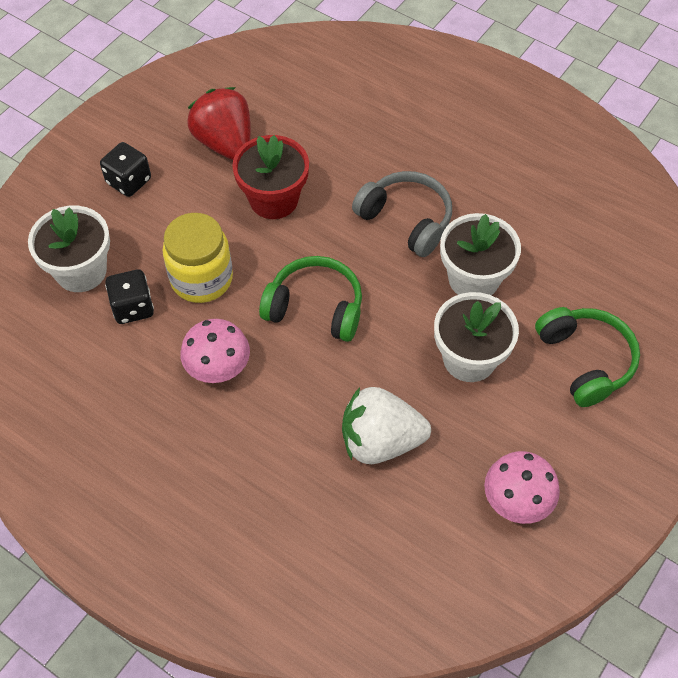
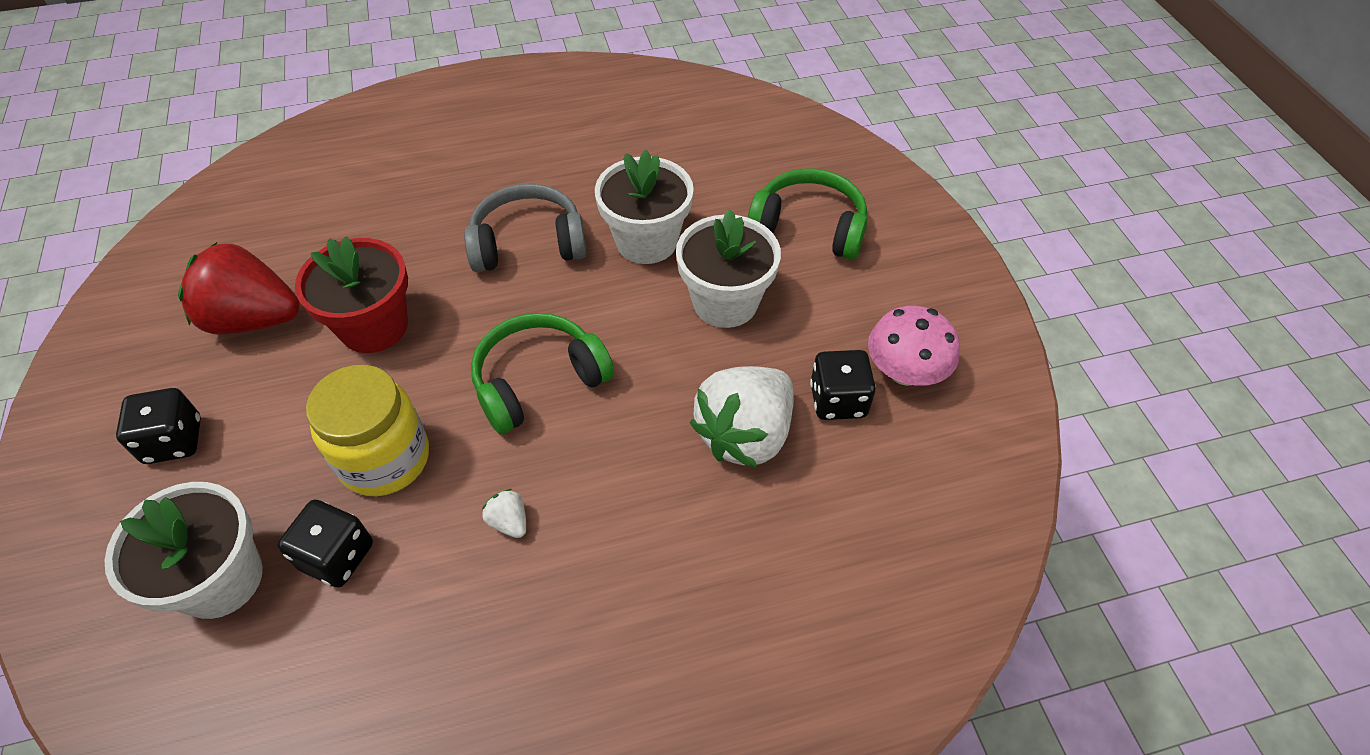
camera: 50 degrees left, 5 degrees down
pink mushroom [180,319,250,383] -> white strawberry [482,489,526,538]
none -> black dice [810,350,876,420]

